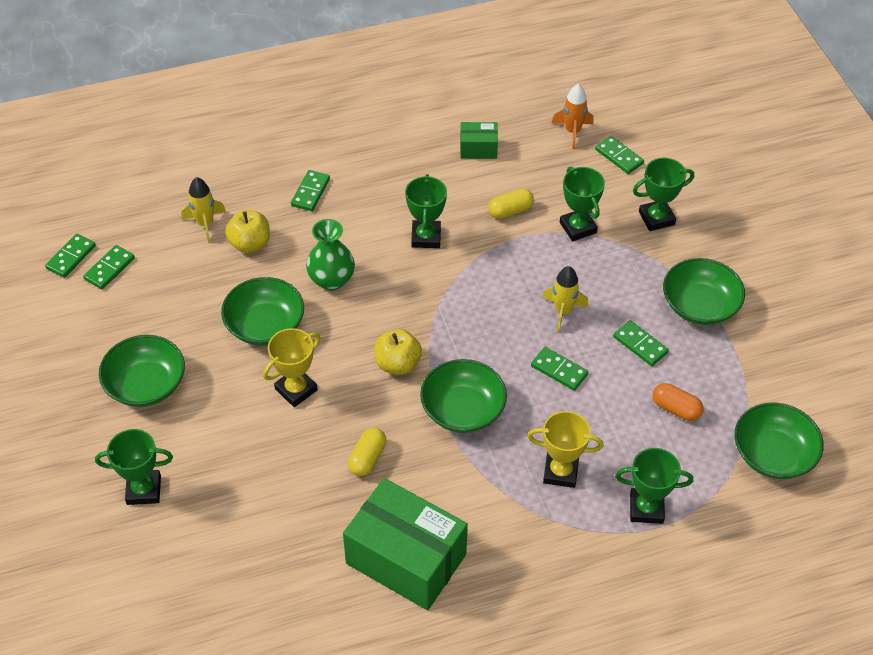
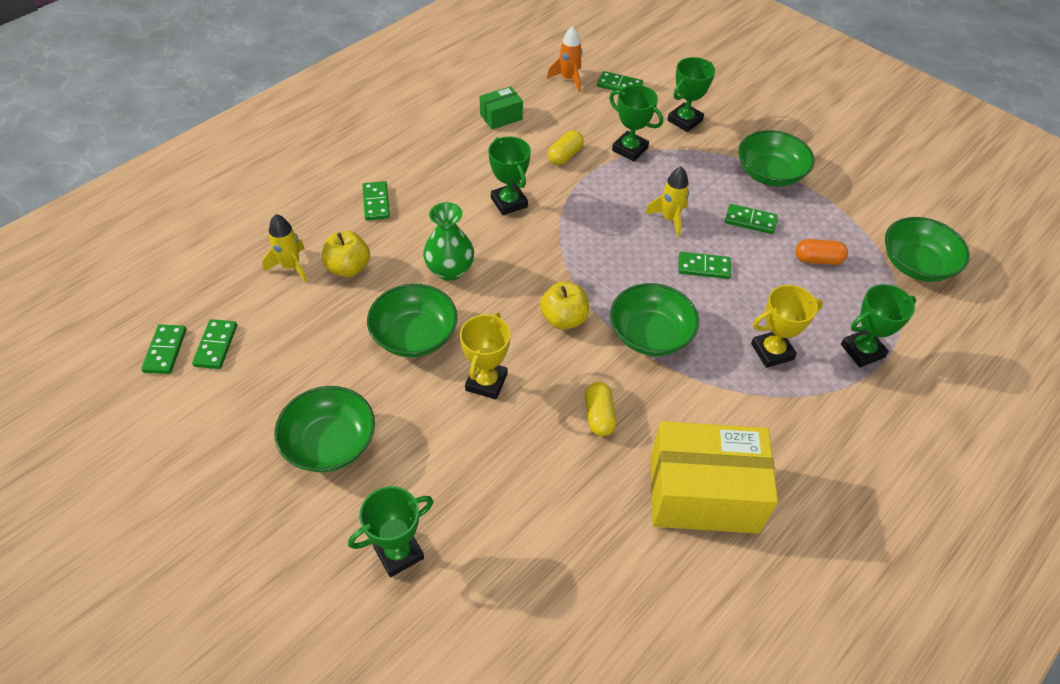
camera: 30 degrees left, 0 degrees up
green box [343,478,468,610] -> yellow box [650,421,778,534]

